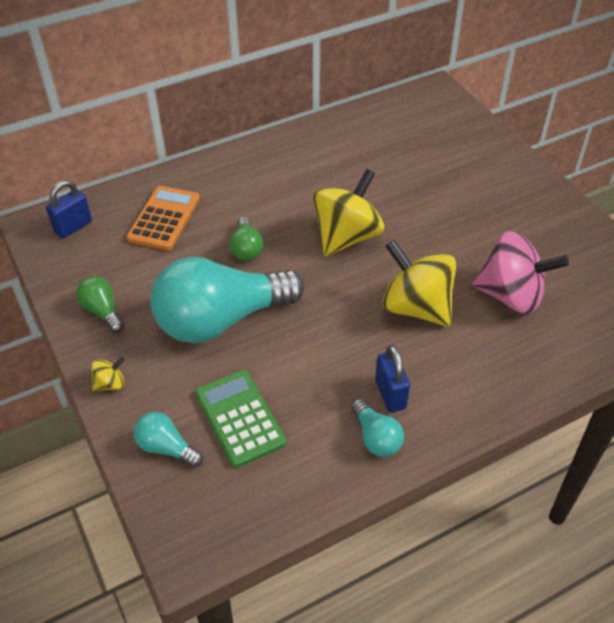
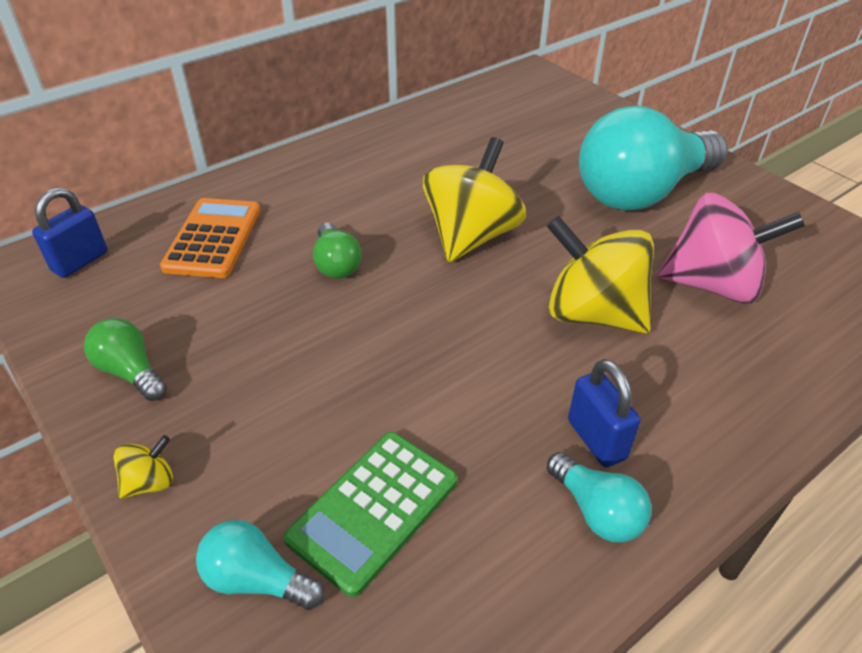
camera: 10 degrees left, 5 degrees down
turquoise light bulb [150,257,304,343] -> turquoise light bulb moved to [579,106,728,211]
green calculator [195,370,287,468] -> green calculator turned 105 degrees counterclockwise [284,432,458,597]

